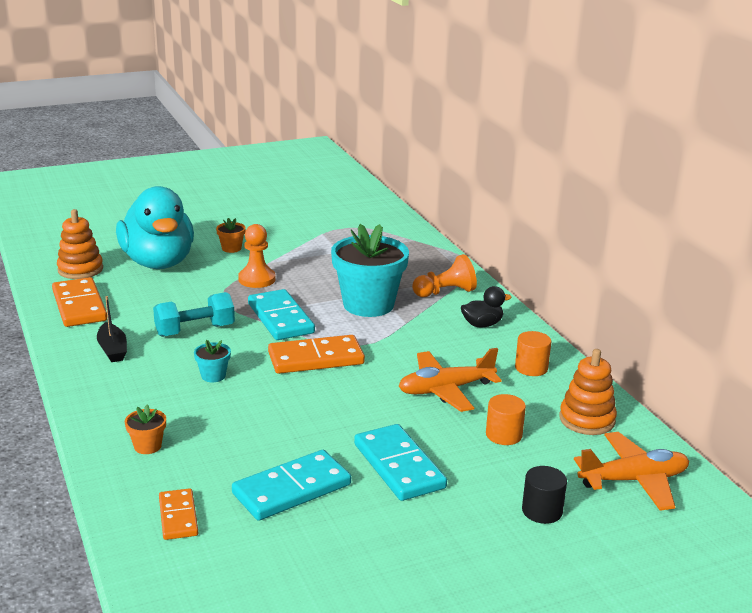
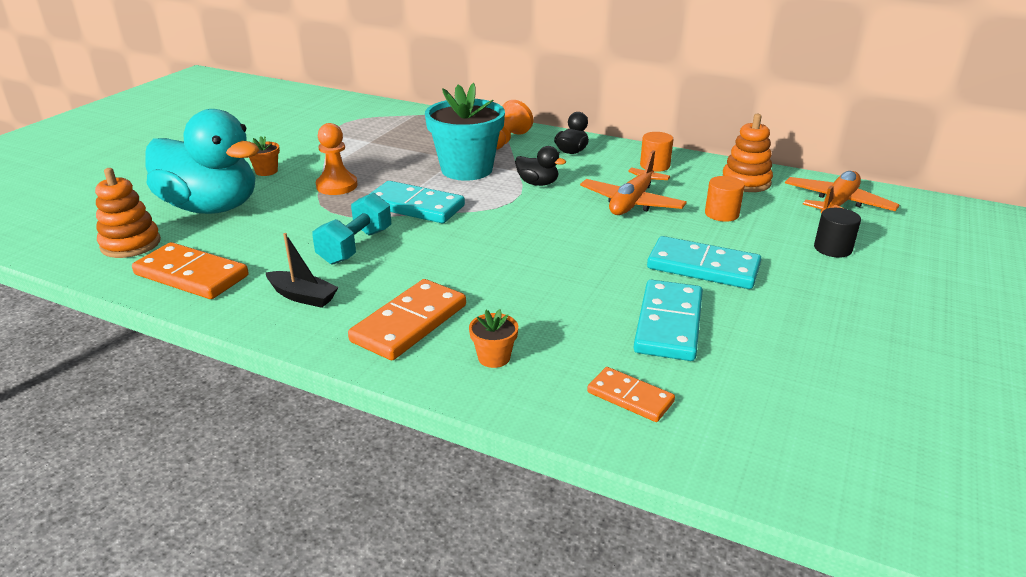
camera: 40 degrees left, 5 degrees up
turquoise flower pot [194,340,231,382] -> none
orange domino [268,335,365,374] -> orange domino moved to [348,279,466,360]
none -> black duck [515,146,566,186]

